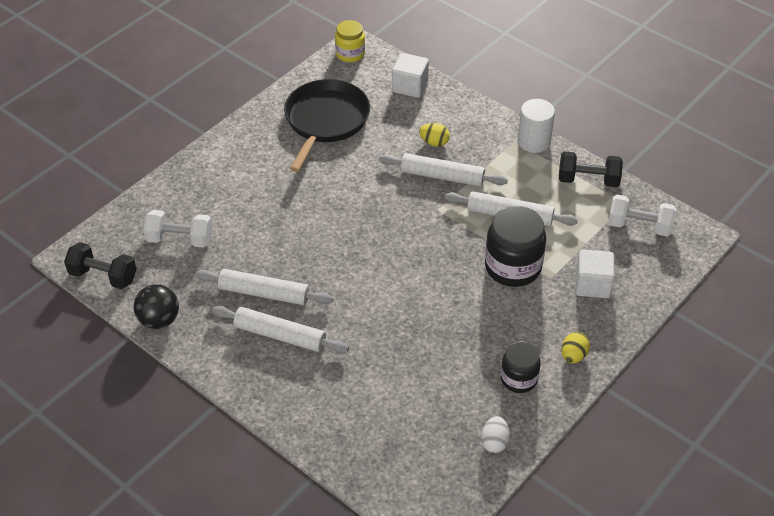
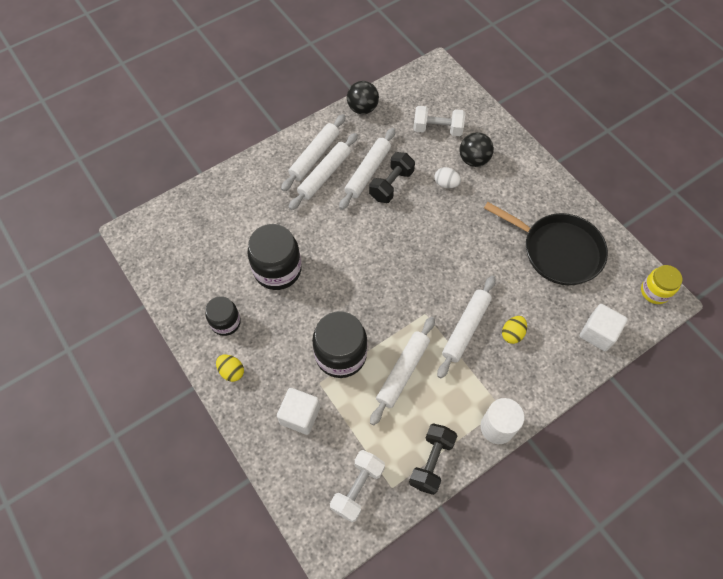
camera: 105 degrees right, 15 degrees up
black dumbbell [64,242,137,289] -> black dumbbell moved to [369,152,415,203]
white dumbbell [143,210,213,248] -> white dumbbell turned 75 degrees clockwise [413,106,465,136]
white egg [481,416,510,453] -> white egg moved to [434,167,461,188]
none -> black jar [247,224,302,290]
none -> white rolling pin [281,114,346,191]
none -> black ball [460,132,494,167]

